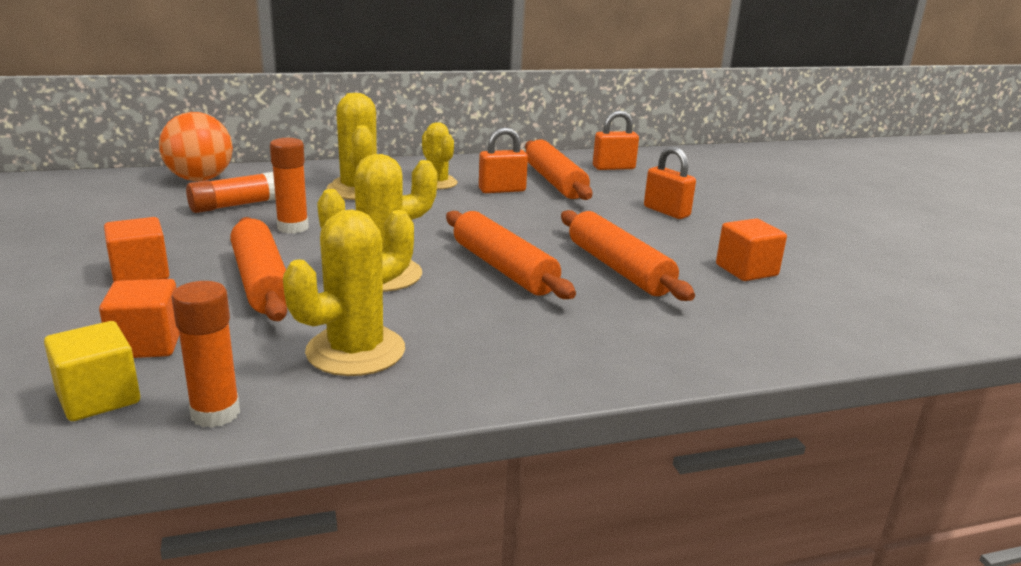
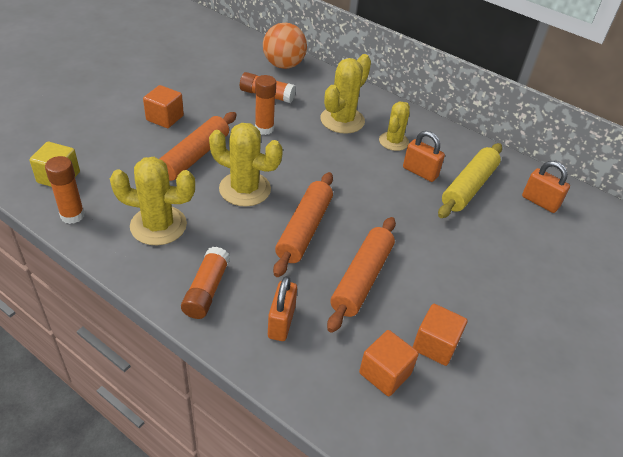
camera: 50 degrees right, 20 degrees up
orange cube [99,279,179,358] -> orange cube moved to [359,330,419,396]
orange rolling pin [525,139,593,200] -> yellow rolling pin [438,143,502,218]
orange padlock [644,146,696,219] -> orange padlock moved to [268,276,297,341]
none -> orange glue stick [181,247,230,319]

